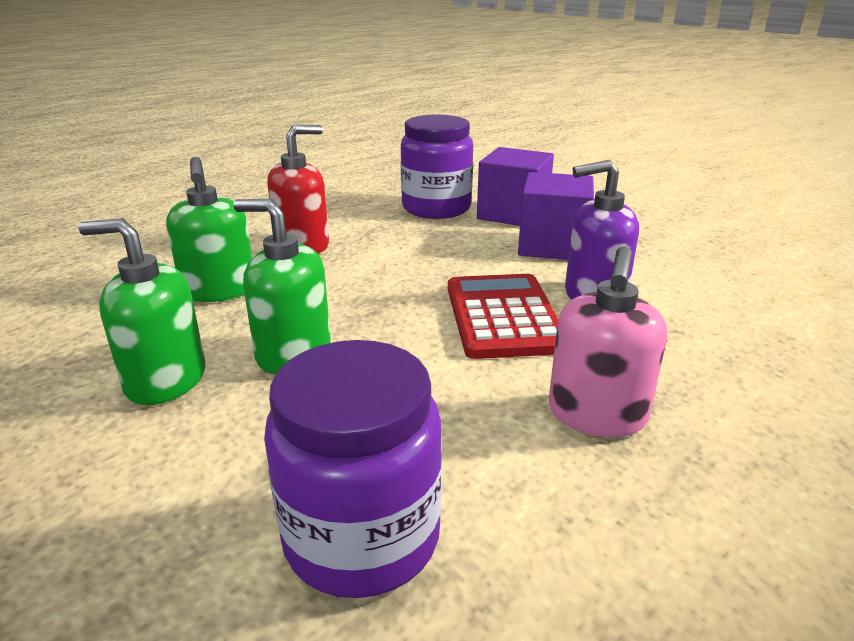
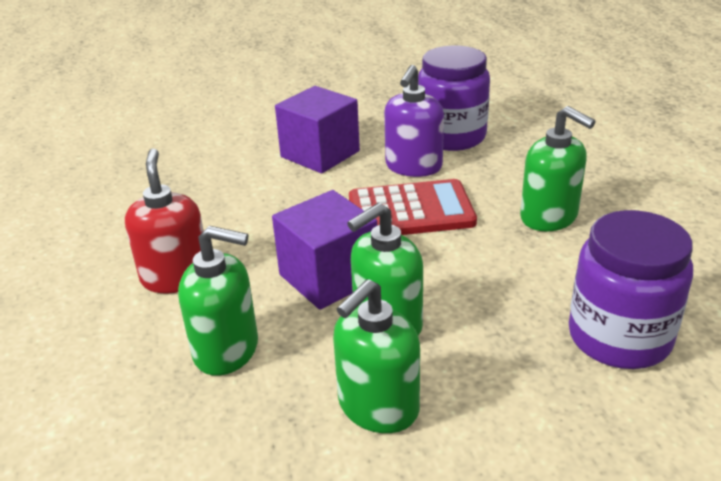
camera: 60 degrees left, 5 degrees up
purple jar [401,115,473,219] -> purple jar moved to [418,45,490,151]
red calculator [448,274,558,359] -> red calculator turned 150 degrees clockwise [349,179,477,235]
purple cube [477,147,554,226] -> purple cube moved to [272,190,377,310]
pink soap dispenser [549,246,667,437] -> green soap dispenser [520,106,596,232]

